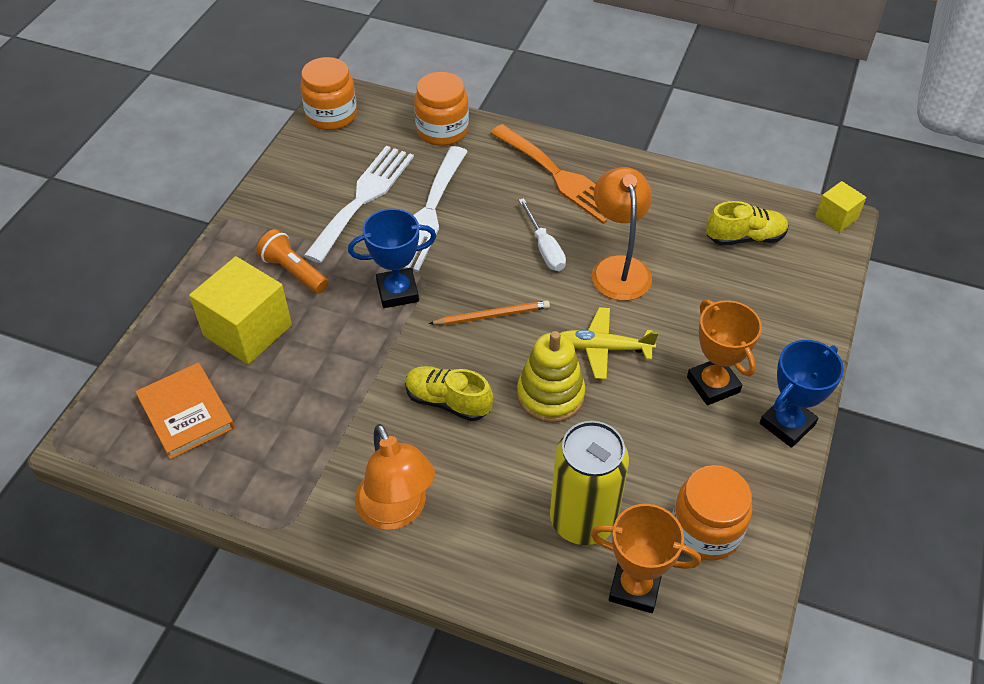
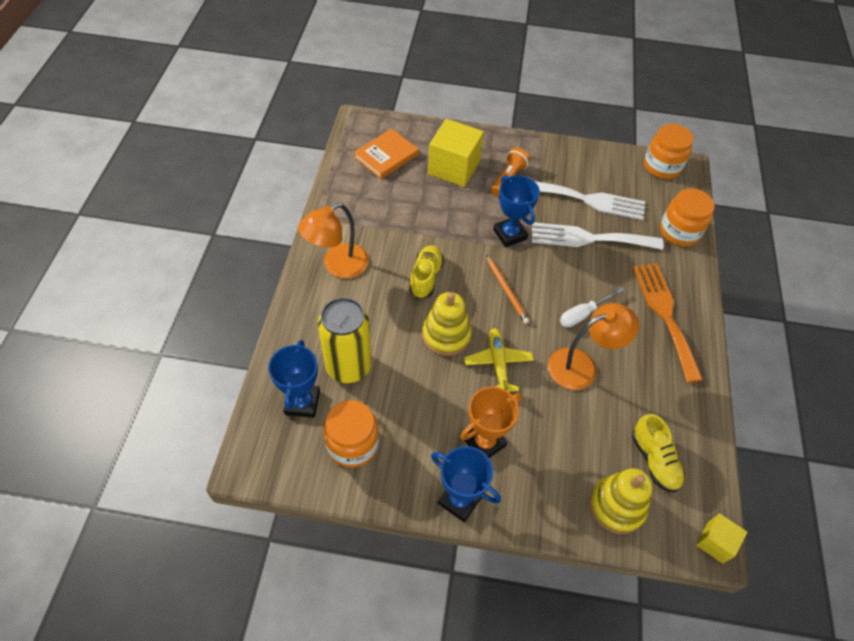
camera: 75 degrees right, 5 degrees up
orange fork [490,124,607,224] -> orange fork turned 135 degrees clockwise [632,263,703,383]
orange trophy [590,504,701,613] -> blue trophy [268,340,320,418]
none -> yellow stacking toy [589,468,653,534]

